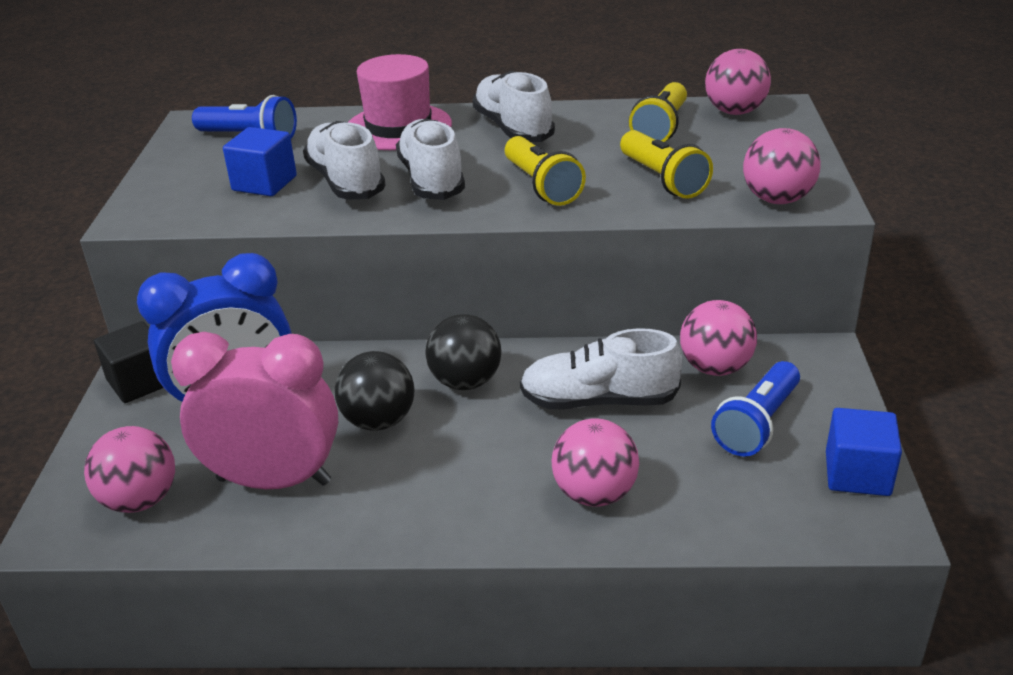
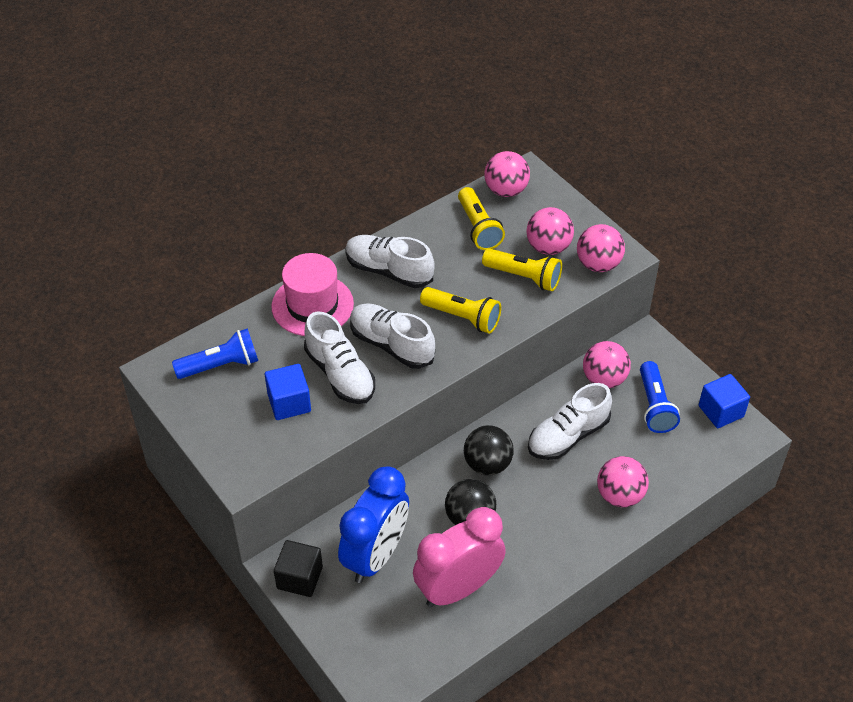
camera: 40 degrees left, 15 degrees up
pink ball [84,426,175,513] -> pink ball moved to [526,207,574,255]
white shoe [303,121,386,200] -> white shoe turned 150 degrees counterclockwise [304,312,375,404]

